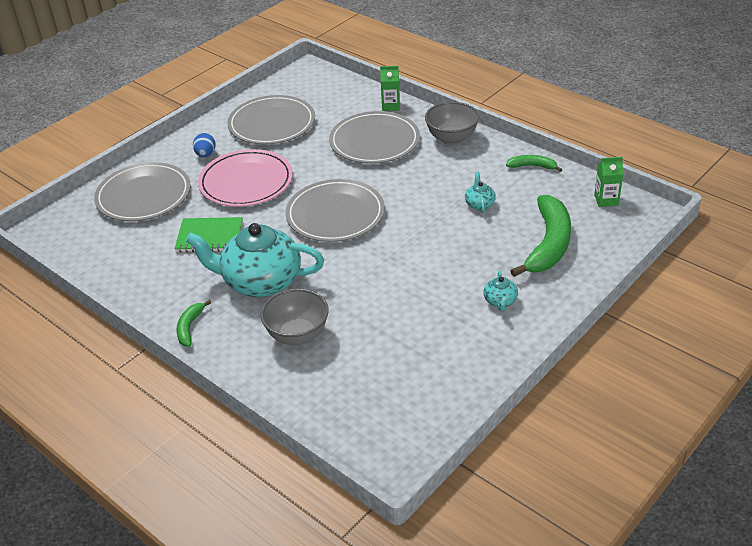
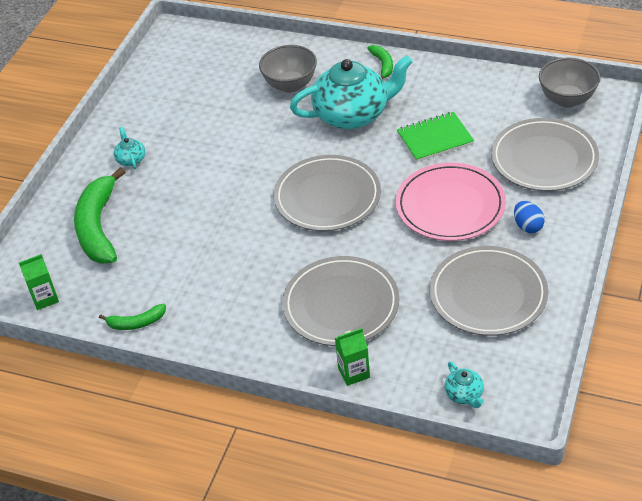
camera: 160 degrees right, 5 degrees up
grey bowl [425,102,479,145] -> grey bowl moved to [539,58,600,108]
turquoise teapot [465,172,496,213] -> turquoise teapot moved to [445,361,484,408]

